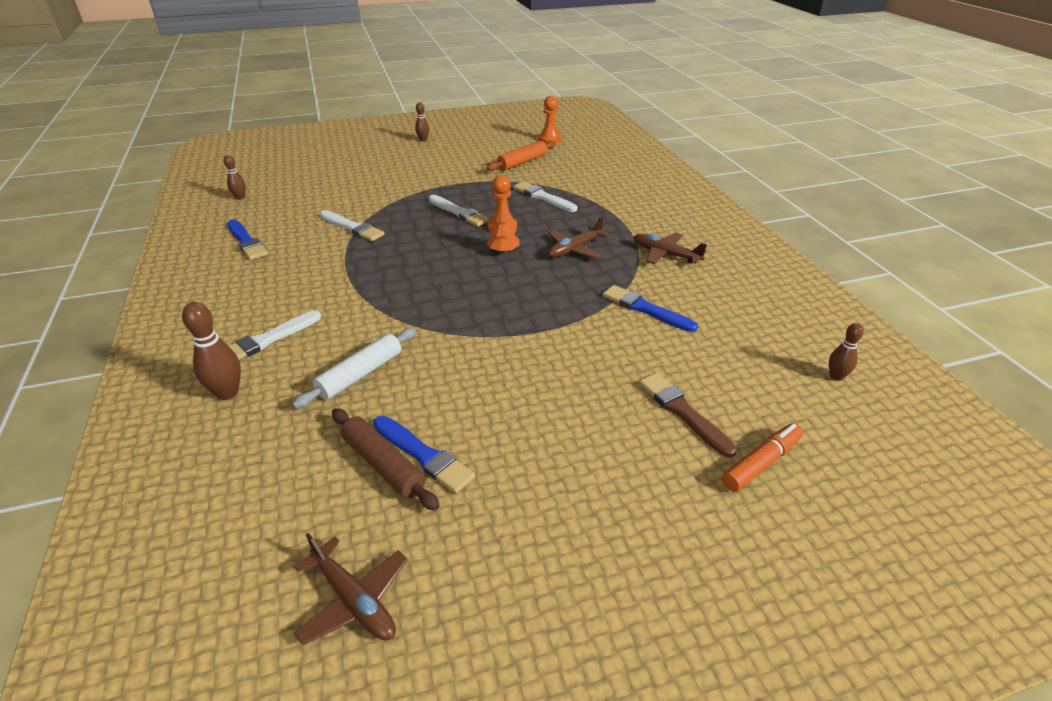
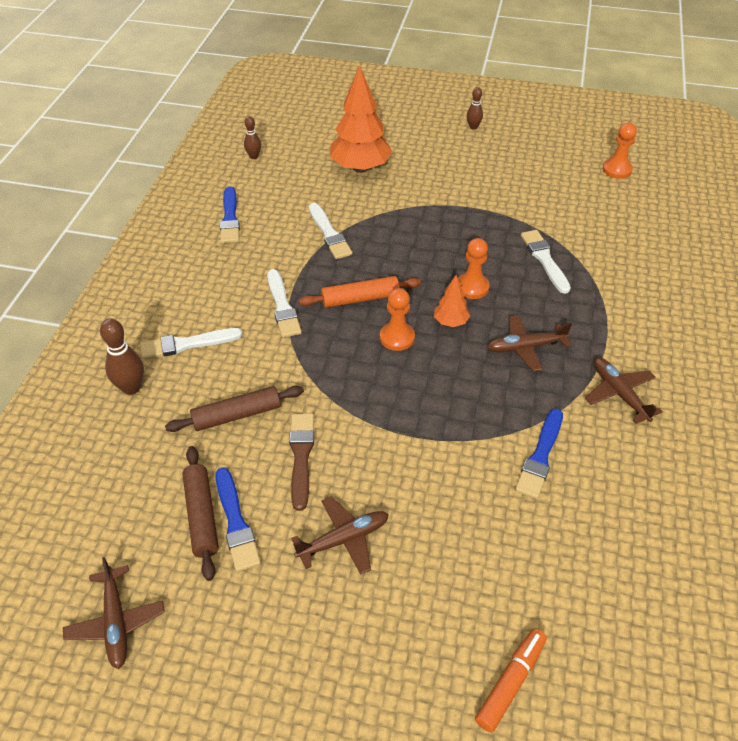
camera: 30 degrees right, 10 degrees up
white rolling pin [292,328,416,409] -> brown rolling pin [165,386,304,432]
white brush [429,195,490,227] -> white brush moved to [267,269,302,338]
orange rolling pin [487,141,556,171] -> orange rolling pin moved to [299,276,421,308]
blue brush [603,285,698,332] -> blue brush turned 135 degrees counterclockwise [515,409,563,499]
brown brush [639,373,737,458] -> brown brush moved to [289,413,314,511]
orange marker [722,423,803,492] -> orange marker turned 45 degrees counterclockwise [475,628,547,732]
brown bowling pin [829,323,864,381] -> none
none -> brown plane [291,496,389,575]
none -> orange tree [330,65,392,173]
none -> orange pawn [380,288,415,351]

